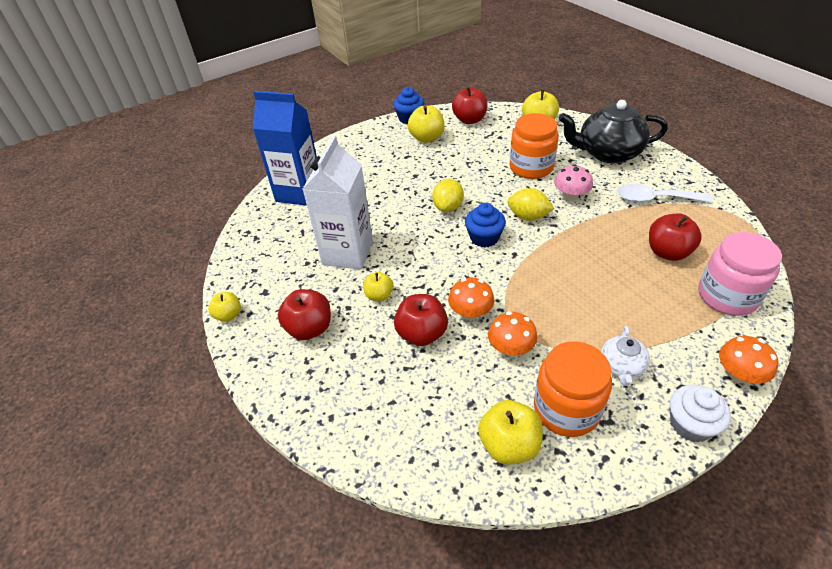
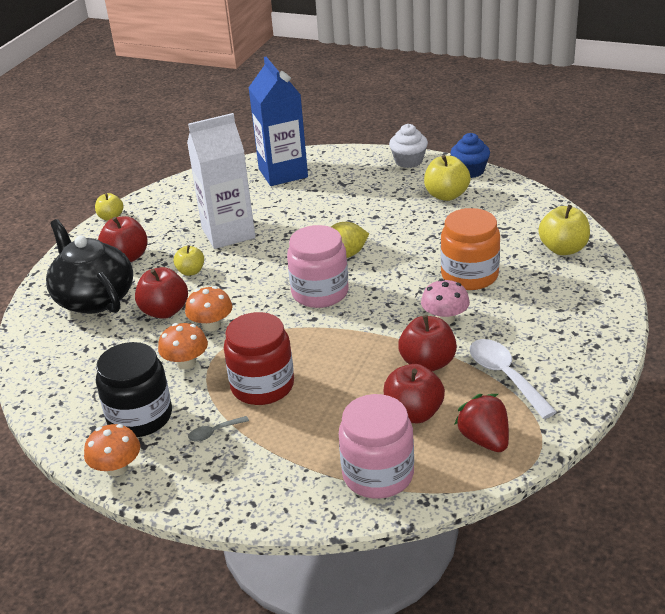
camera: 55 degrees right, 10 degrees down
red apple [452,87,488,124] -> red apple moved to [398,315,457,371]
blue cupcake [465,203,506,247] -> pink jar [287,225,349,308]
yellow apple [478,400,543,464] -> none
yellow lemon [507,188,554,221] -> none
orange jar [534,341,612,437] -> black jar [96,342,172,437]
black teapot [559,100,668,163] -> black teapot moved to [46,219,133,314]
white teapot [601,326,650,386] -> grey spoon [188,416,249,442]
white cupcake [670,384,731,442] -> white cupcake moved to [389,124,428,168]
orange mushroom [719,336,779,384] -> orange mushroom moved to [84,424,140,476]
none -> red jar [224,312,294,405]
none -> red strawberry [454,394,509,452]

